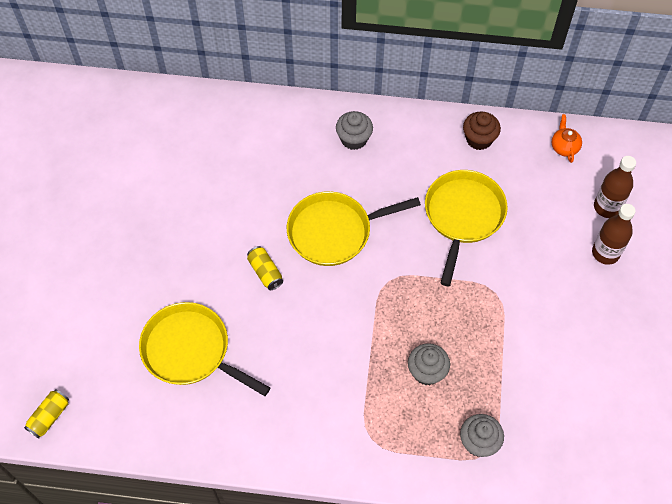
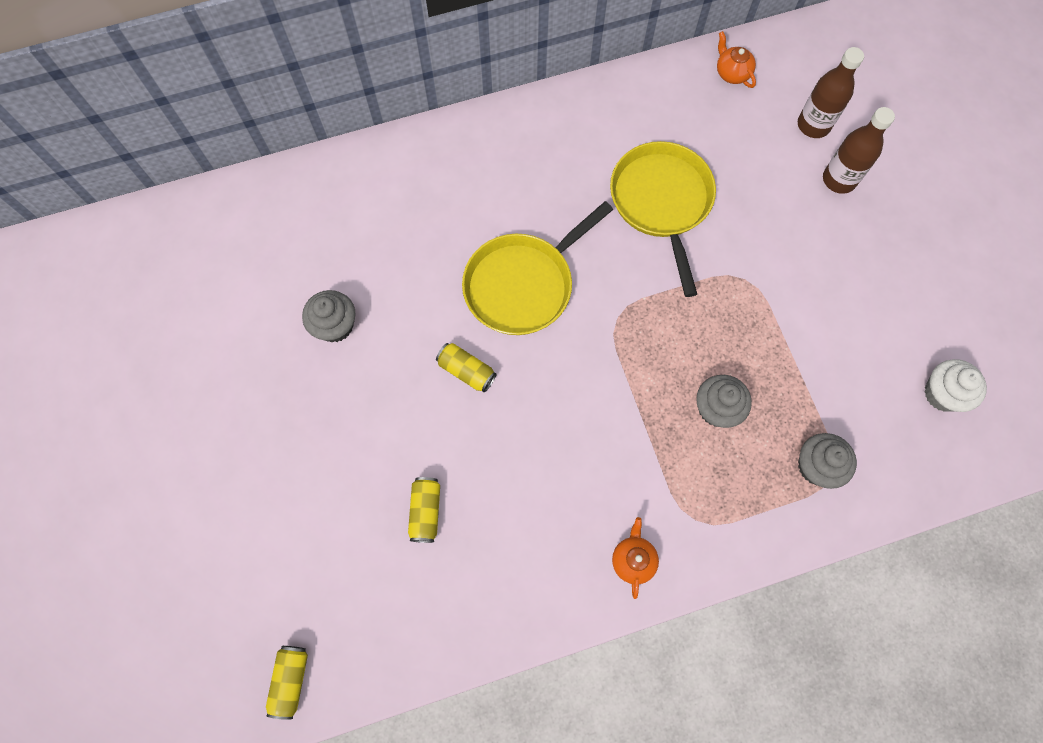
camera: 25 degrees left, 10 degrees up
yellow pan [139,302,270,396] -> yellow can [408,477,440,543]
grey cupcake [336,111,373,150] -> grey cupcake moved to [302,290,356,343]
brown cupcake [463,111,501,150] -> none
none -> orange teapot [612,517,659,599]
none -> white cupcake [924,359,987,412]

